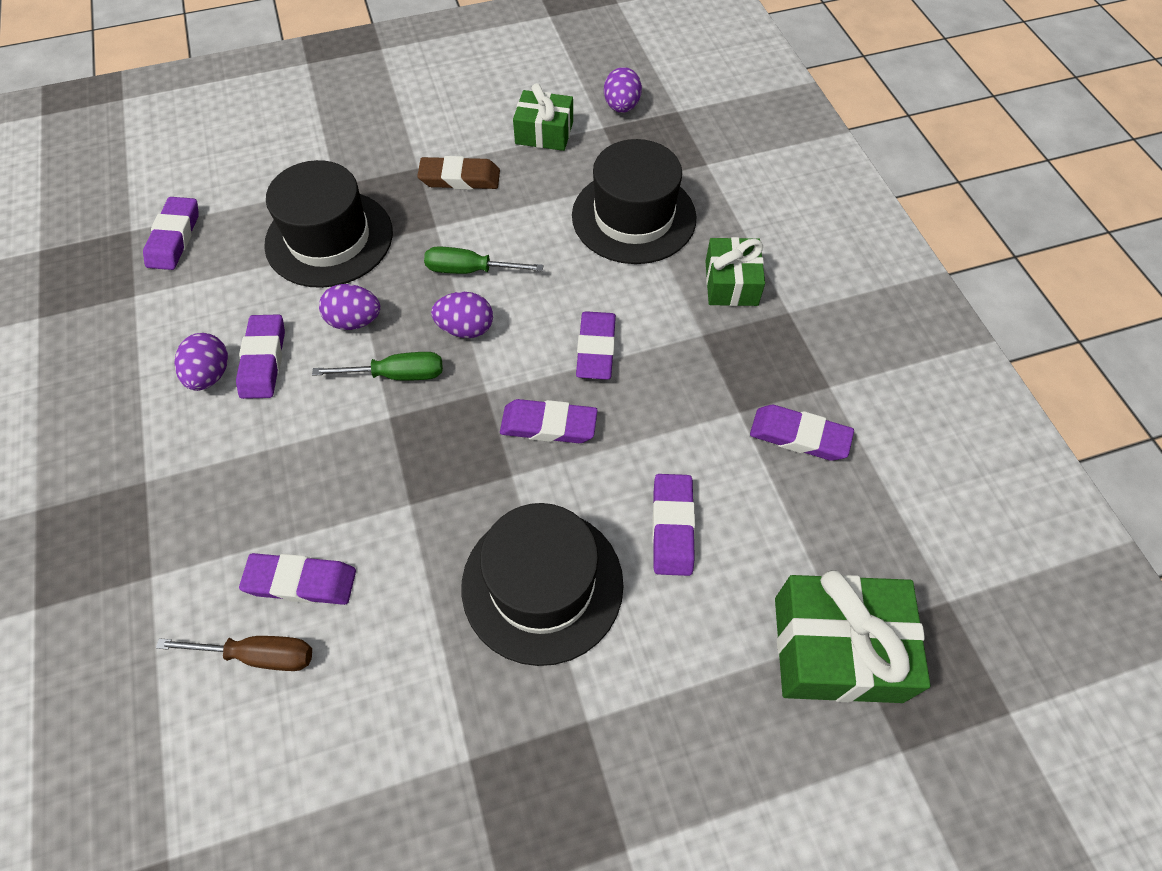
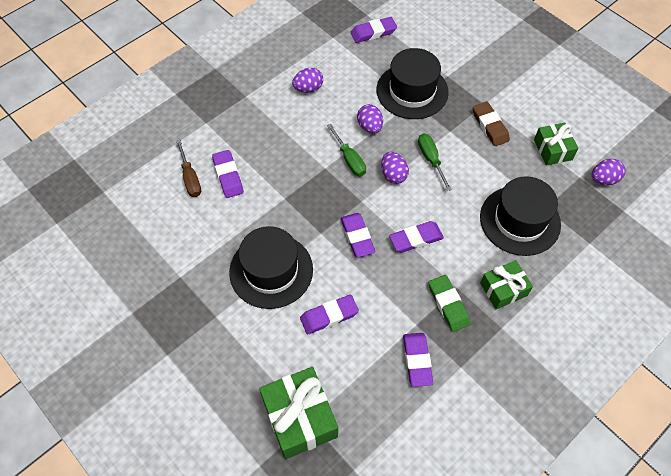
camera: 65 degrees right, 0 degrees up
purple eraser [236,314,285,399] -> none
none -> green eraser [429,275,470,332]

